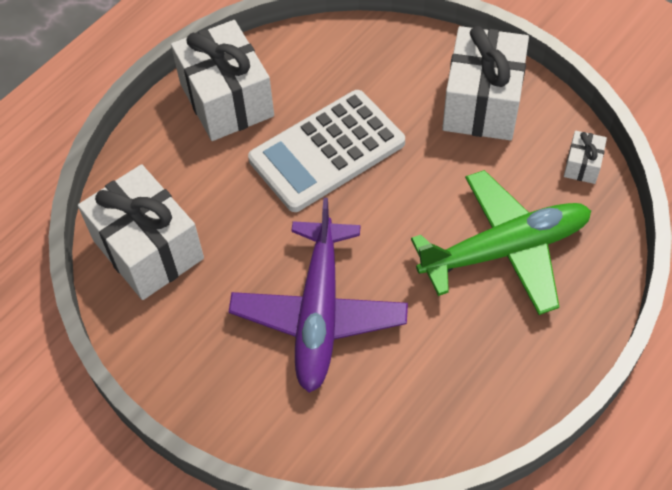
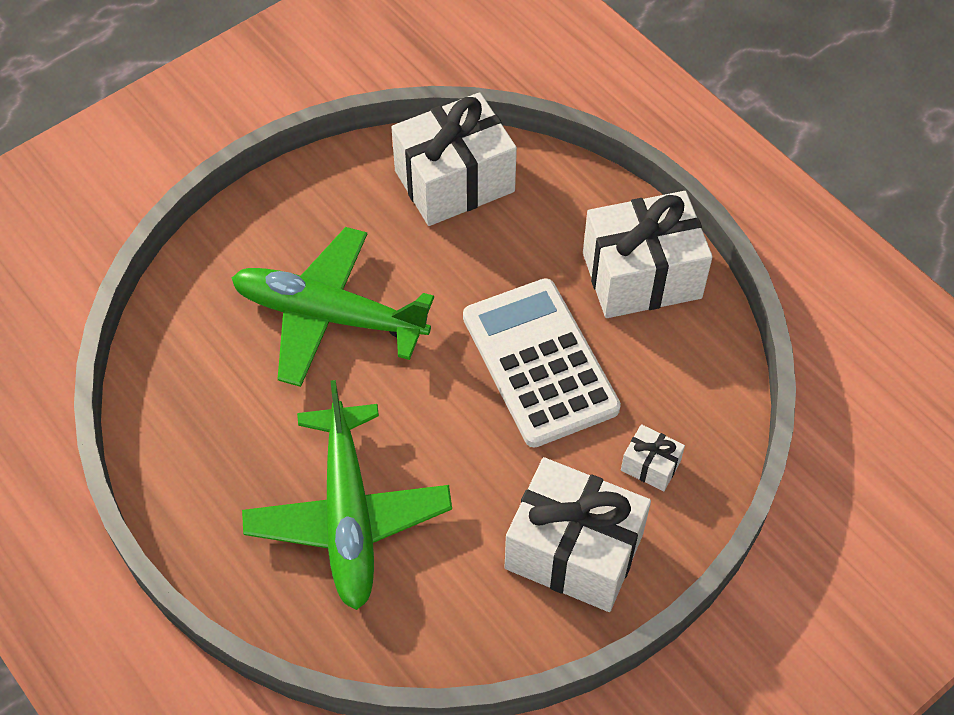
camera: 100 degrees right, 0 degrees up
purple plane [229,198,408,393] -> green plane [232,227,434,387]
white gift [564,131,607,184] -> white gift moved to [621,424,685,491]

